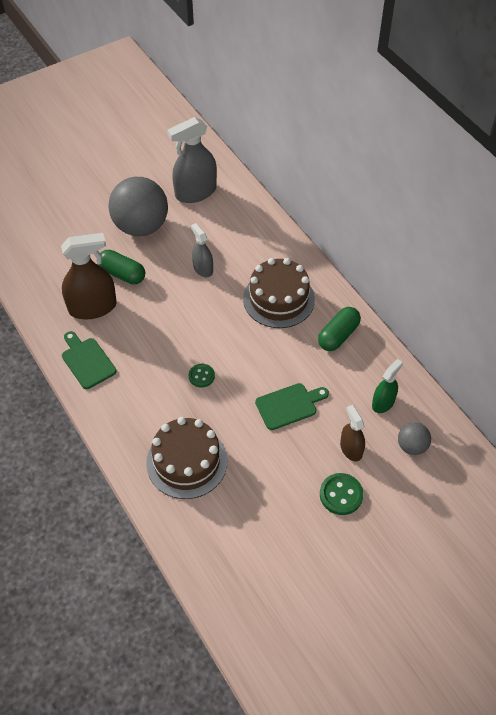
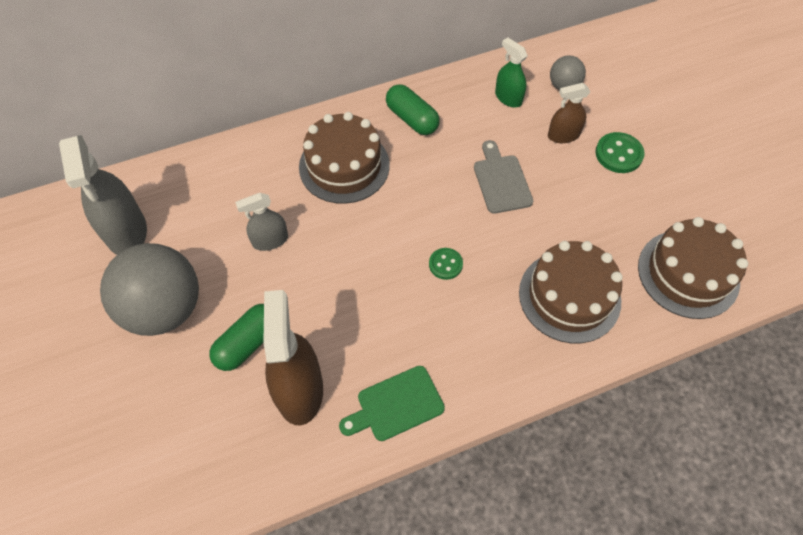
camera: 80 degrees left, 5 degrees up
green cutting board [255,383,329,430] -> grey cutting board [474,140,533,214]
none -> brown cake [638,217,748,319]

